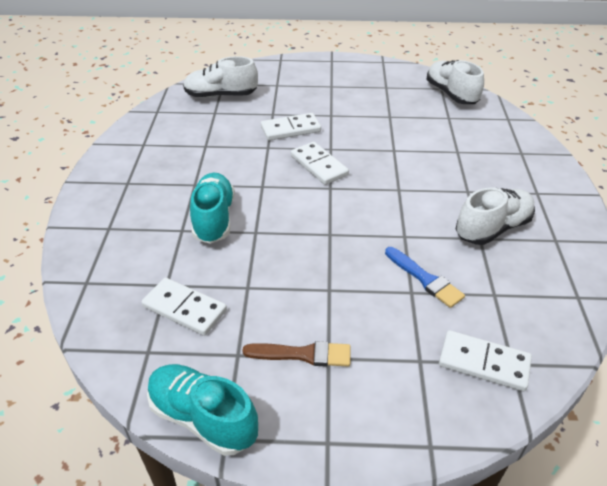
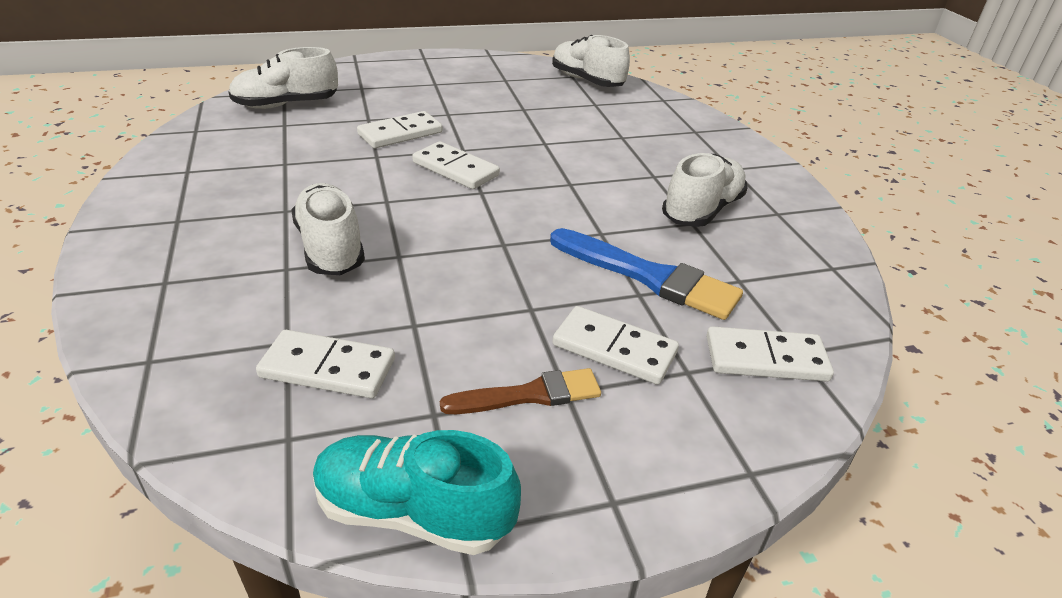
camera: 20 degrees left, 5 degrees down
turquoise shoe [190,173,235,244] -> white shoe [291,183,365,275]
blue brush [385,247,465,308] -> blue brush [550,228,743,320], size x1.57
none -> white domino [553,306,679,385]

